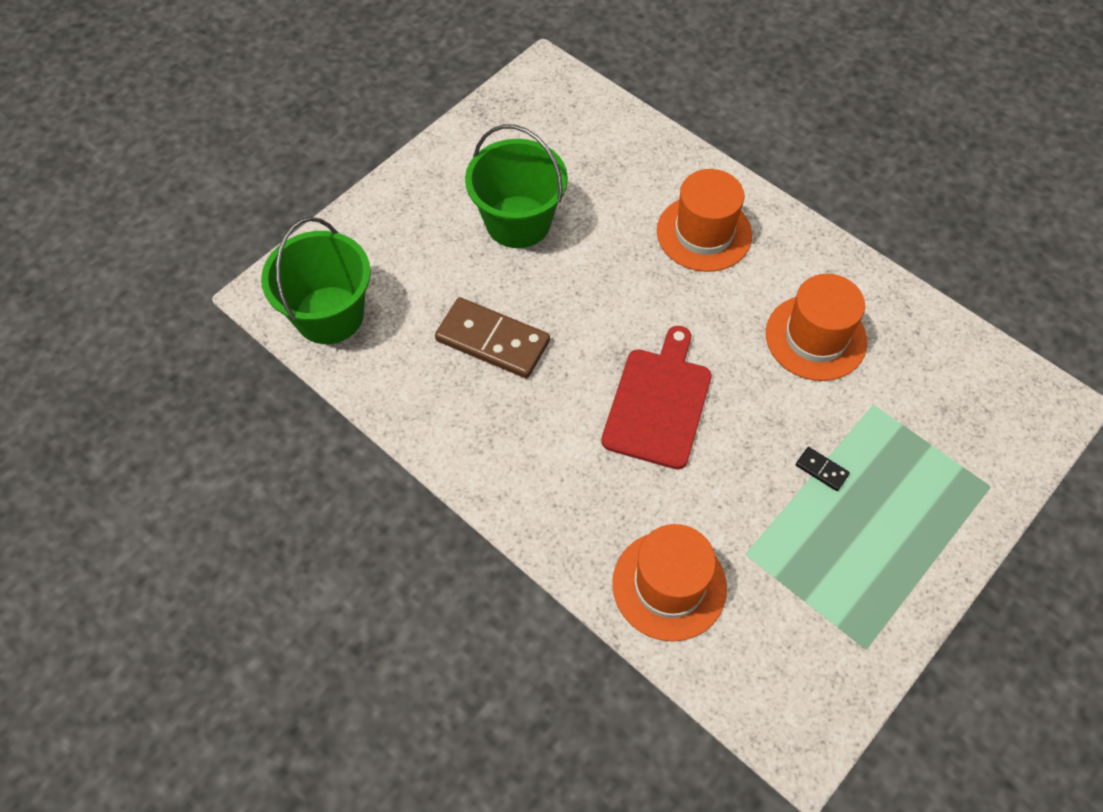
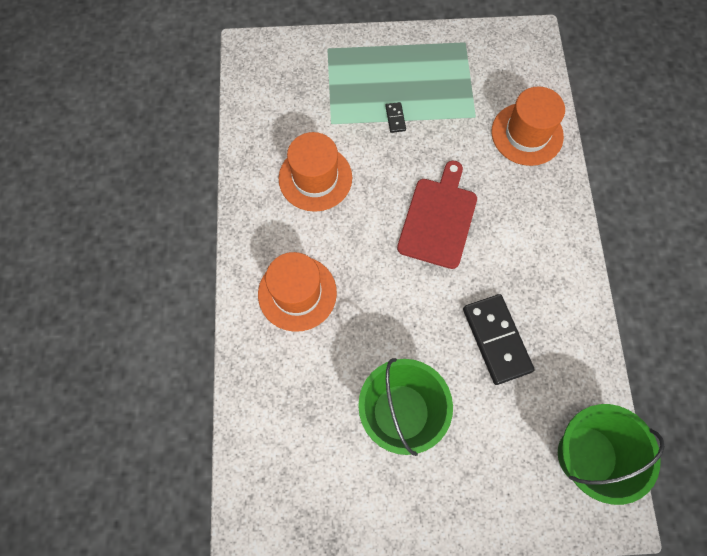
camera: 135 degrees left, 10 degrees up
brown domino [435,297,550,378] -> black domino [463,294,535,385]
red cutting board [601,326,712,469] -> red cutting board turned 135 degrees clockwise [397,161,477,269]

